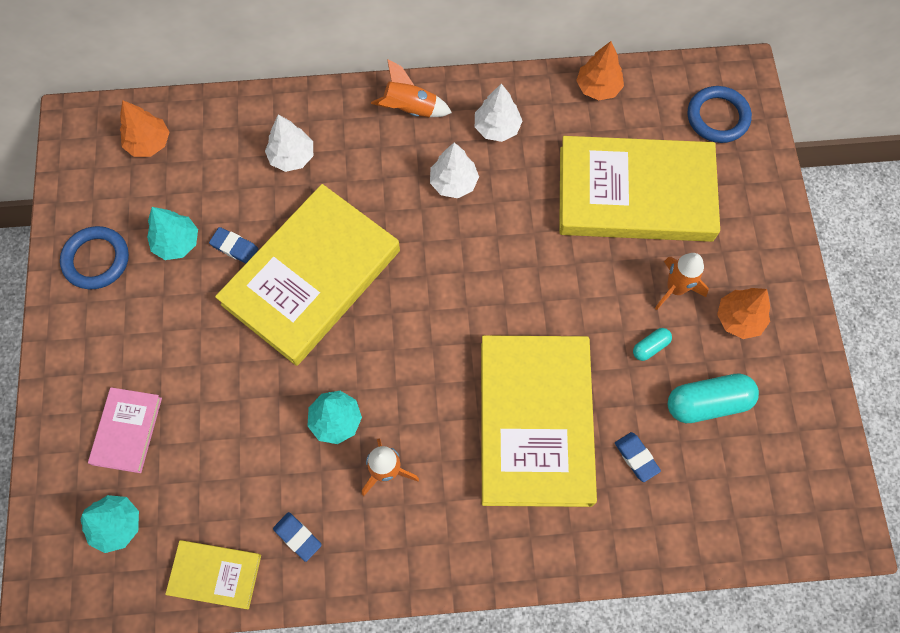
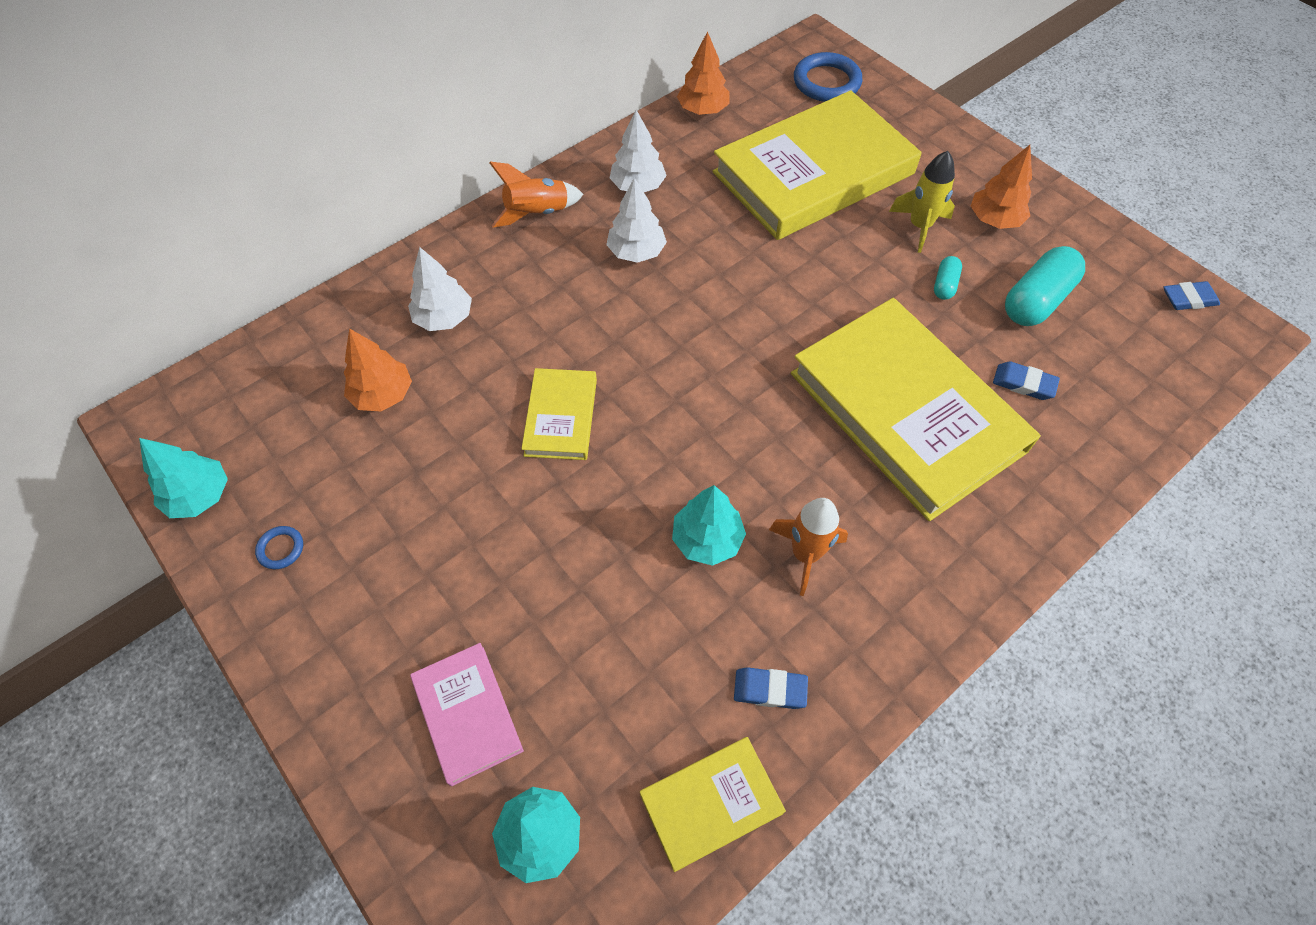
camera: 35 degrees left, 10 degrees down
blue ring [60,226,129,289] -> blue ring [255,526,303,569], size x0.48
orange tree [120,100,170,157] -> orange tree moved to [344,328,412,412]
turquoise tree [147,207,198,260] -> turquoise tree moved to [139,438,228,518]
blue eraser [209,227,258,263] -> blue eraser moved to [1163,281,1220,310]
yellow book [215,184,400,366] -> yellow book [521,368,597,460], size x0.47
orange rocket [655,253,709,310] -> yellow rocket [889,151,955,253]

